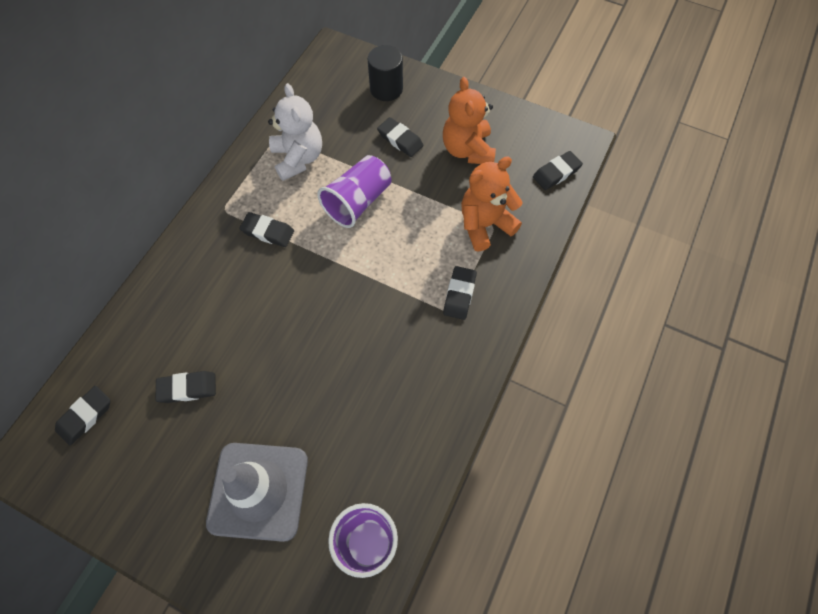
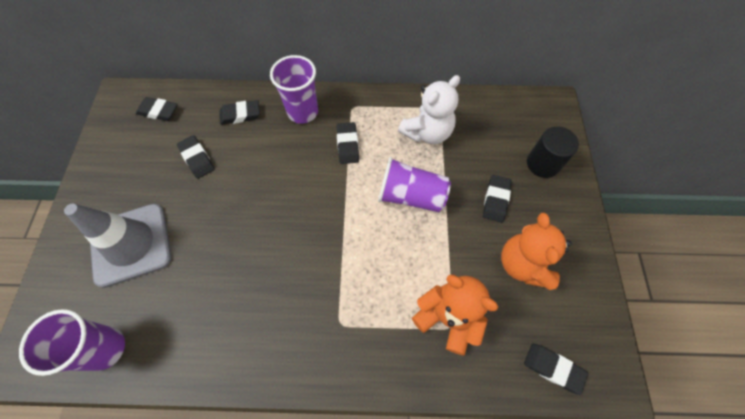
camera: 65 degrees right, 0 degrees up
orange teddy bear [443,77,496,164] -> orange teddy bear turned 60 degrees counterclockwise [501,213,571,290]
black eraser [443,266,477,320] -> black eraser moved to [219,100,260,125]
none -> purple cup [270,55,318,124]

